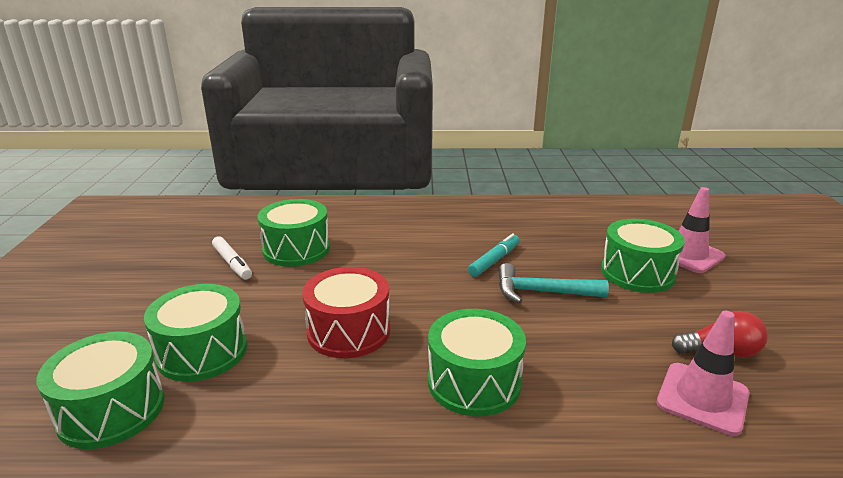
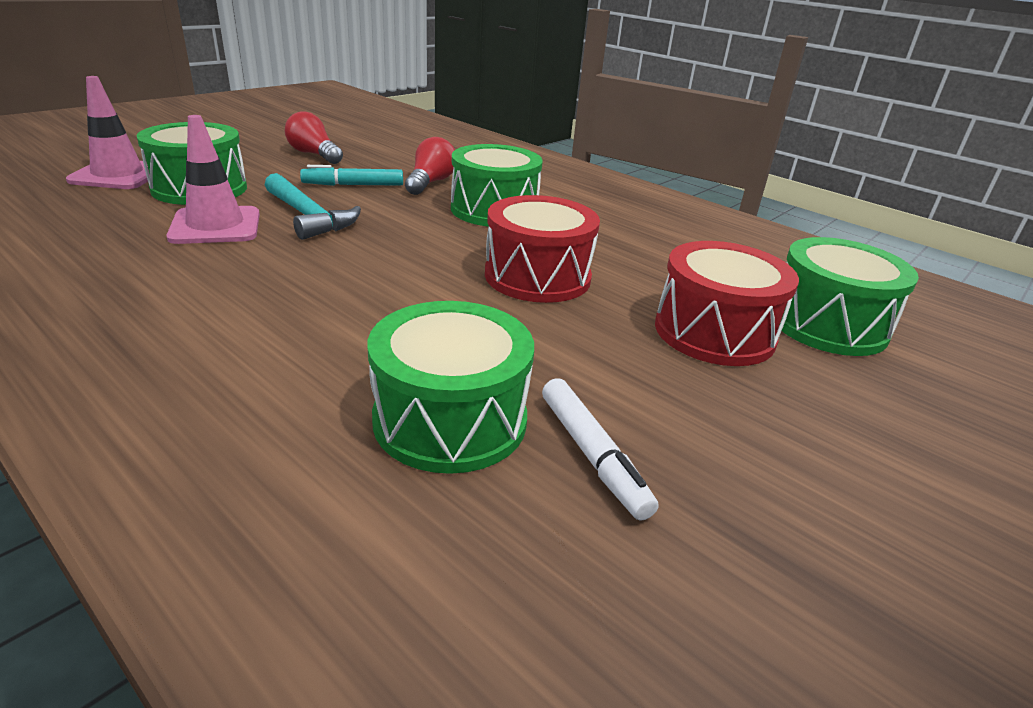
camera: 140 degrees left, 5 degrees up
green drum [144,284,247,382] -> red drum [655,241,799,366]
white marker [212,236,252,280] -> white marker turned 150 degrees clockwise [542,378,659,521]
turquoise marker [468,234,520,277] -> turquoise marker moved to [300,165,403,186]
pink traffic cone [657,311,750,436] -> pink traffic cone moved to [167,115,260,244]
none -> red light bulb [405,137,455,195]

